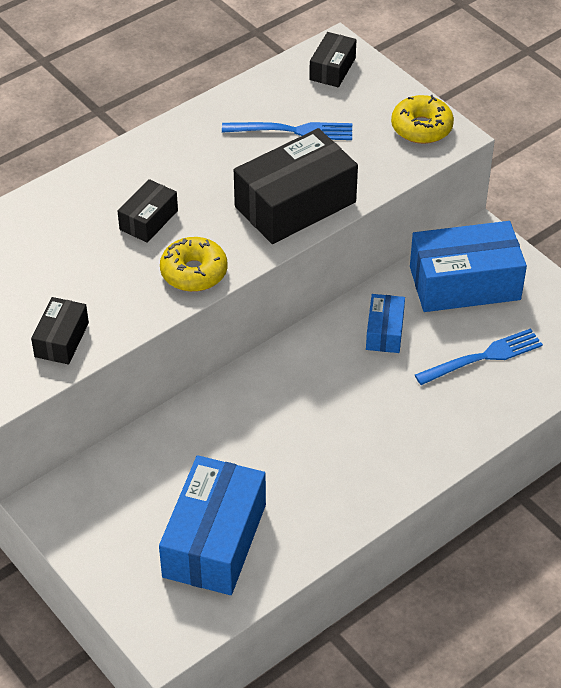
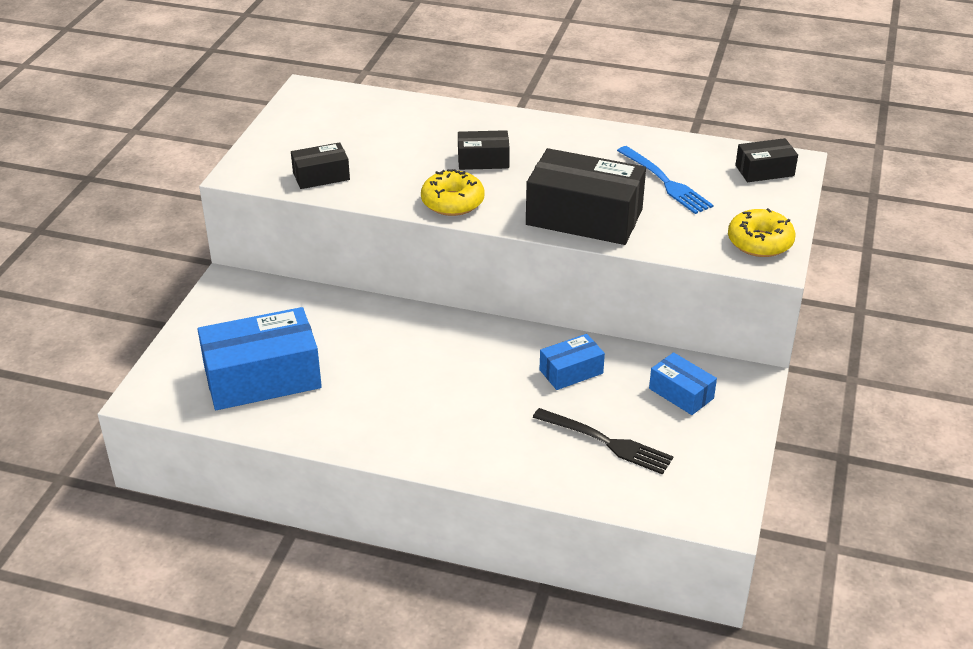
camera: 55 degrees right, 10 degrees down
blue box [410,221,527,312] -> blue box [649,352,717,415], size x0.51
blue fork [415,328,543,385] -> black fork [533,408,674,475]

